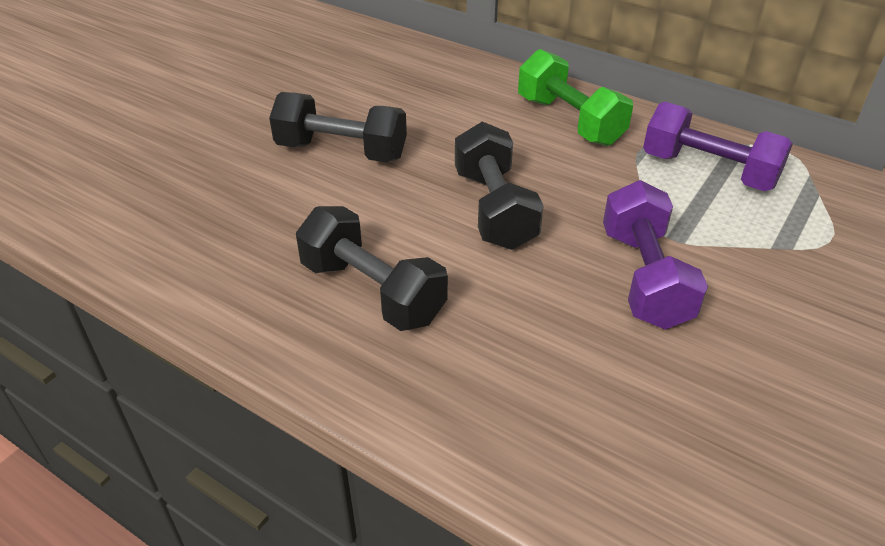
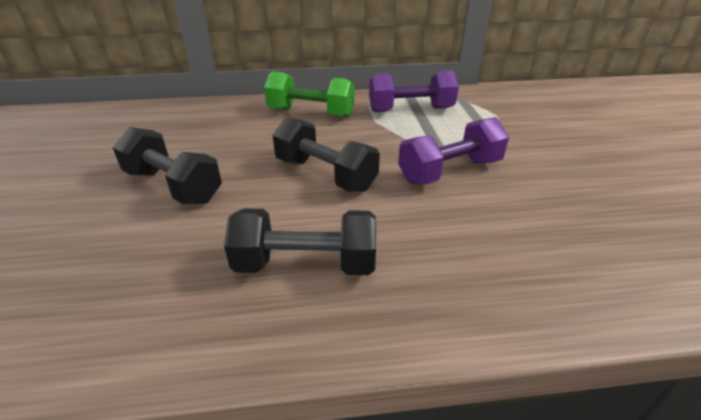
camera: 40 degrees left, 5 degrees down
black dumbbell [269,92,407,163] -> black dumbbell turned 60 degrees clockwise [112,127,222,204]
purple dumbbell [603,180,708,330] -> purple dumbbell turned 75 degrees counterclockwise [398,117,509,185]

